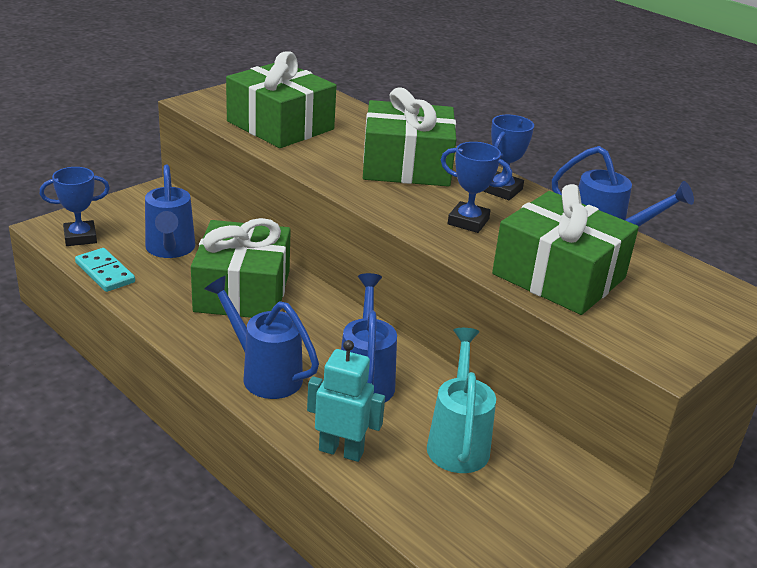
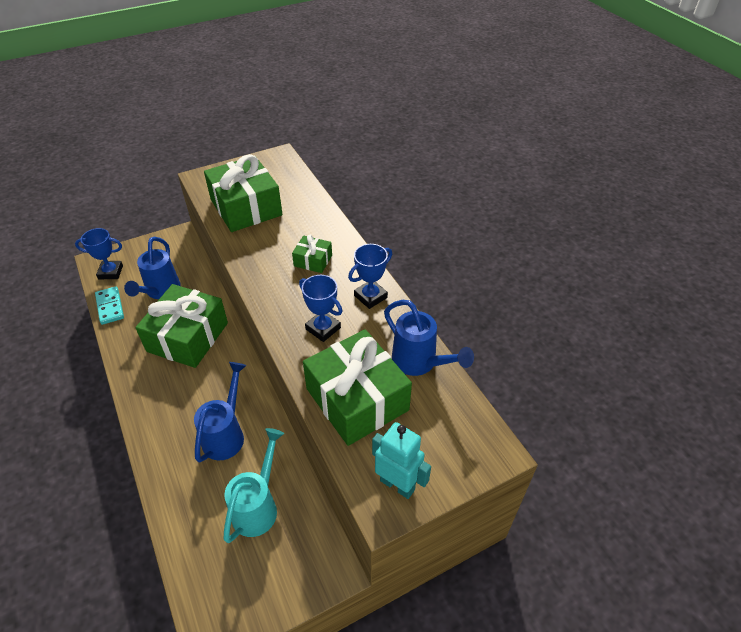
camera: 20 degrees right, 15 degrees up
blue watering can [205,276,319,399] -> none
turquoise robot [307,340,385,462] -> turquoise robot moved to [372,422,431,499]
green gift [363,87,456,187] -> green gift [292,235,332,273], size x0.47

